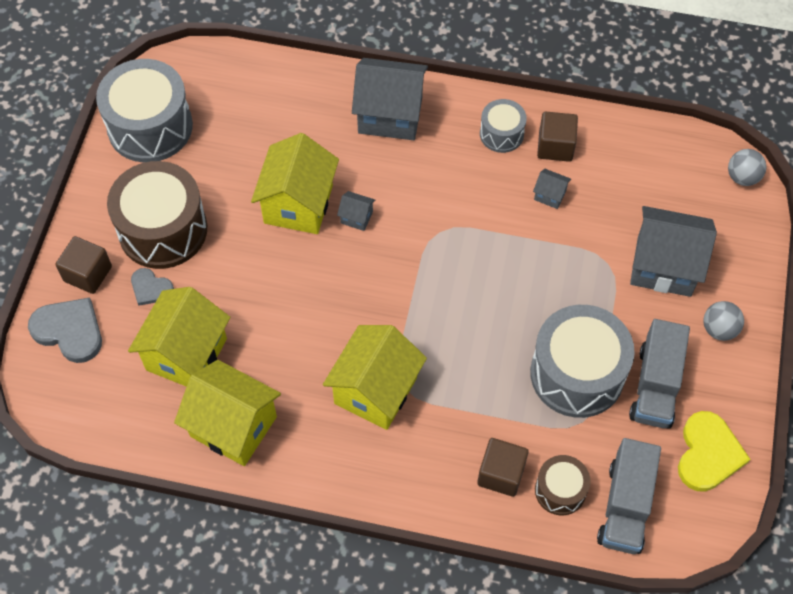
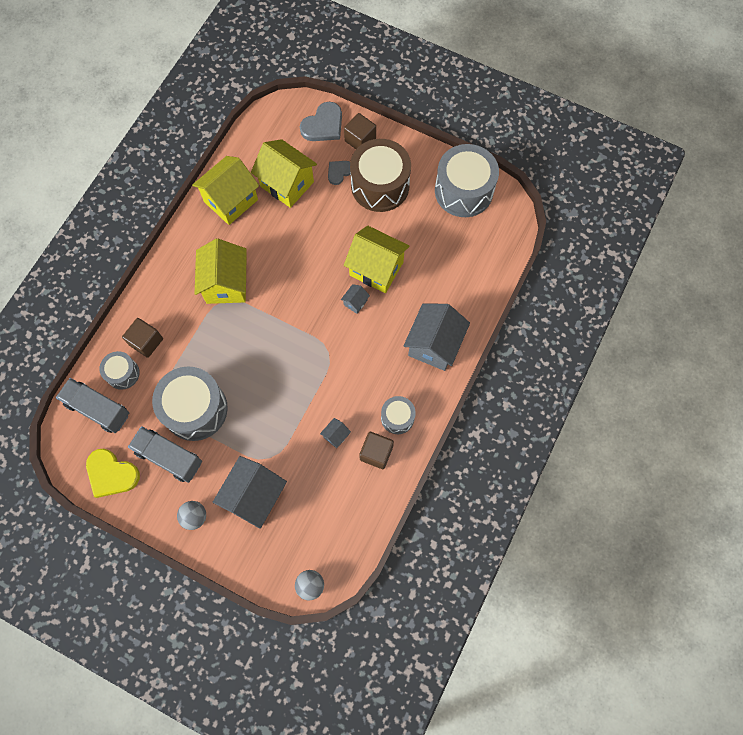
camera: 105 degrees right, 10 degrees up
yellow house [323,325,427,430] -> yellow house turned 45 degrees clockwise [195,239,247,304]
brown drum [535,455,591,515] -> grey drum [99,351,140,390]

